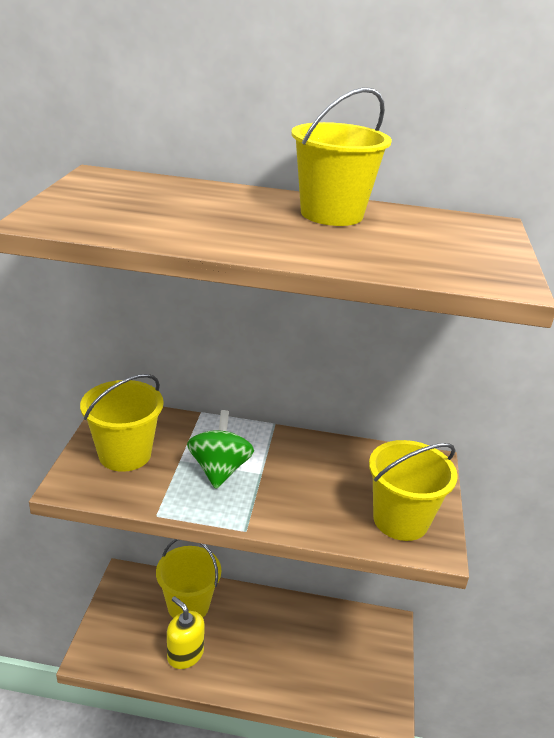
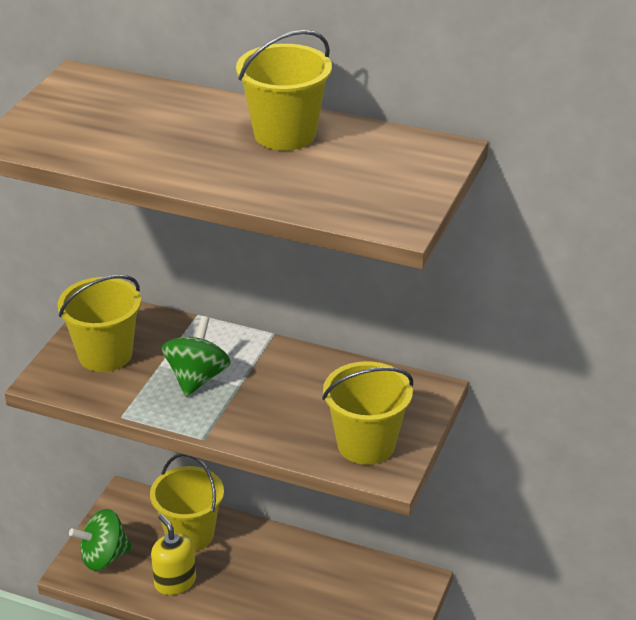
camera: 15 degrees right, 5 degrees up
none -> green spinning top [69,509,132,571]

